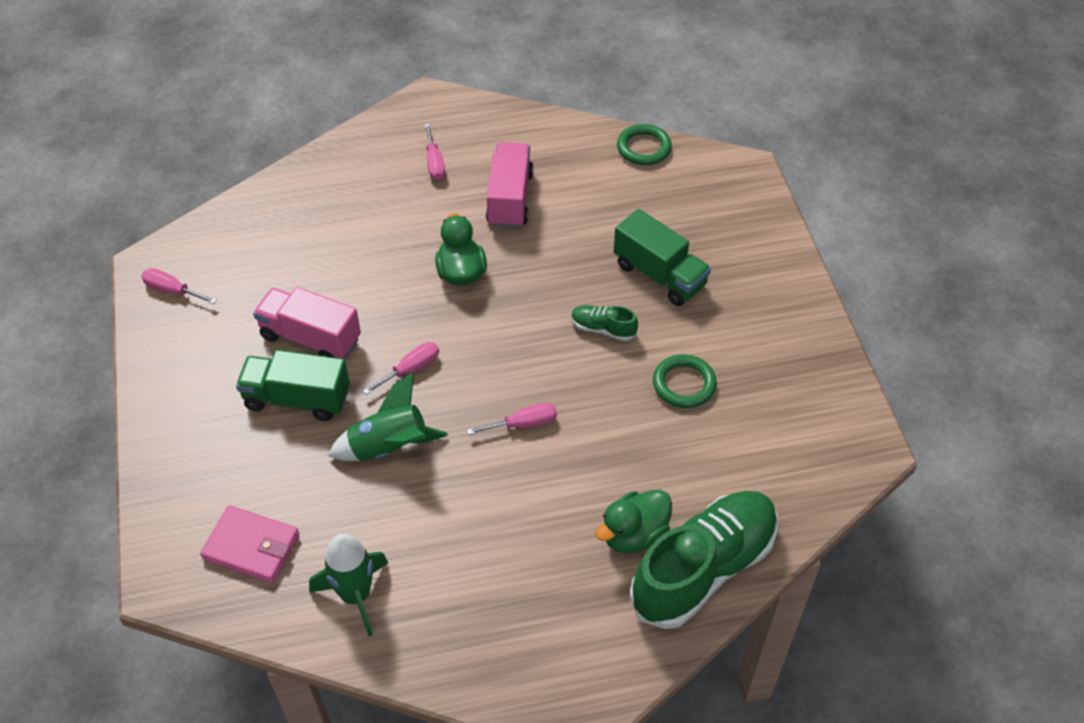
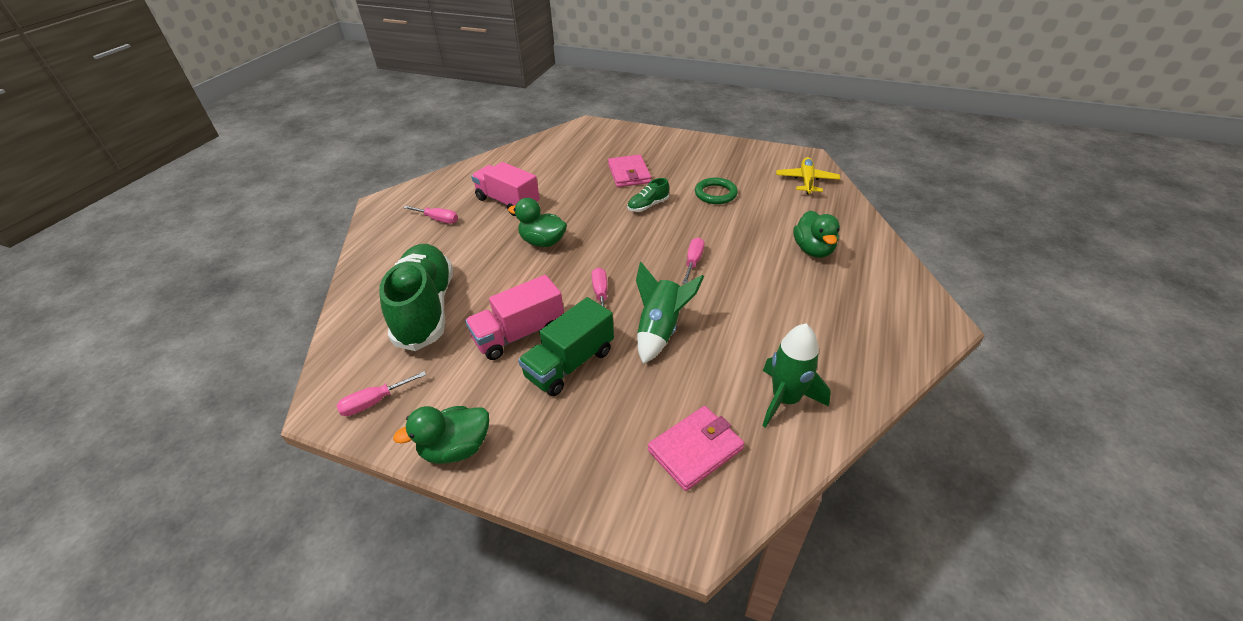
camera: 55 degrees left, 10 degrees down
green truck [614,209,711,306] -> pink wallet [608,154,651,187]
green ring [617,124,672,165] -> none
green shoe [630,491,778,629] -> green shoe moved to [379,244,453,351]
none -> green duck [393,406,489,464]
none -> yellow plane [776,157,840,194]

